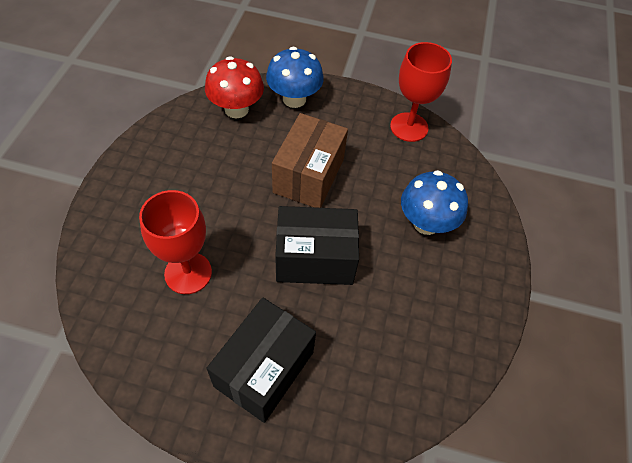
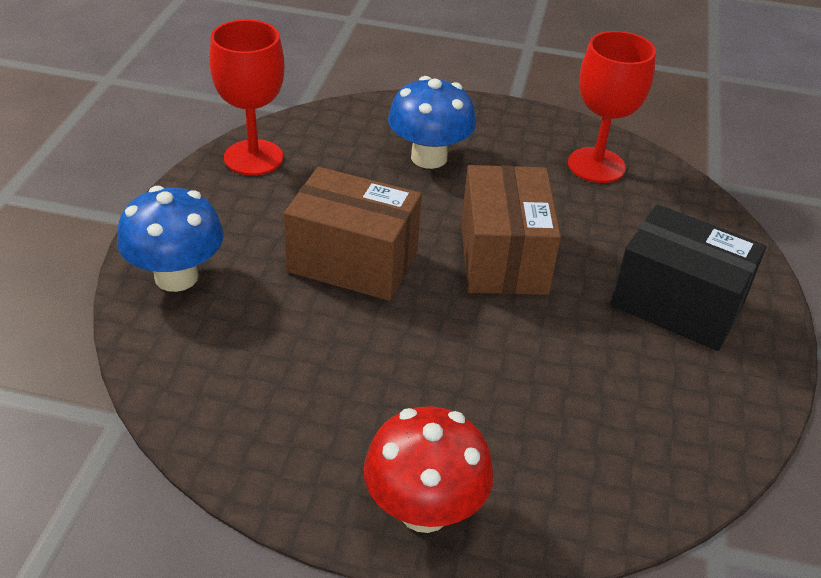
camera: 90 degrees left, 15 degrees down
red goblet [139,190,212,294] -> red goblet moved to [568,31,656,183]
red mushroom [205,56,264,118] -> red mushroom moved to [363,406,494,533]
black box [275,206,359,285] -> brown box [461,165,561,295]

